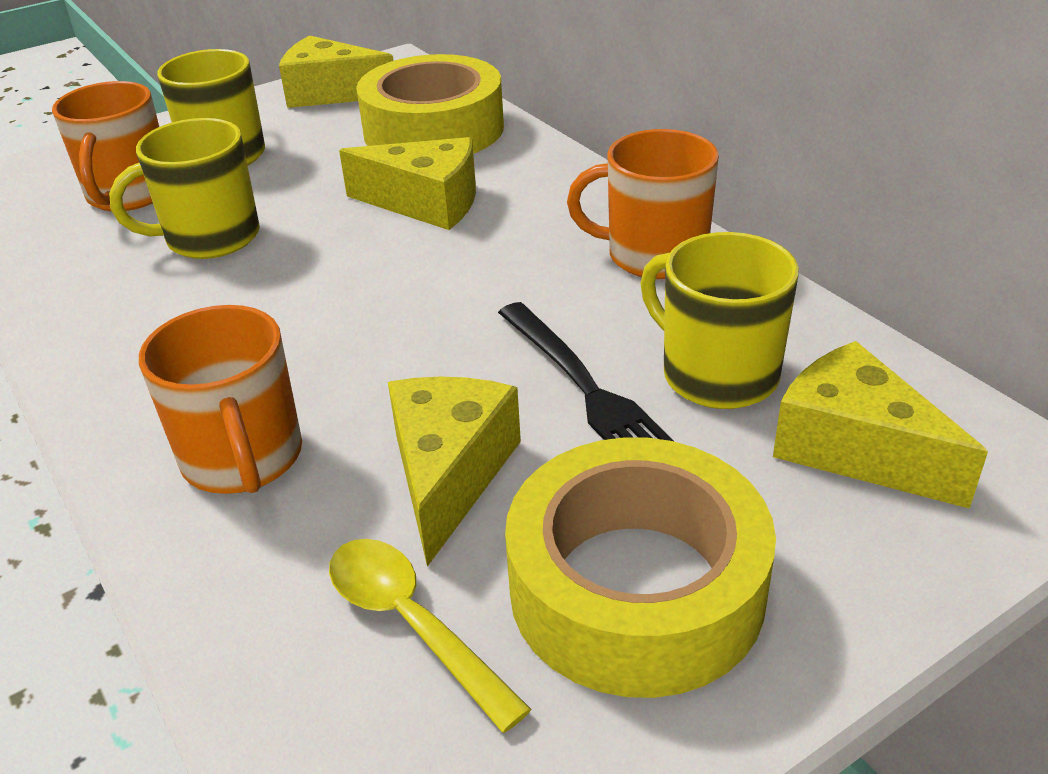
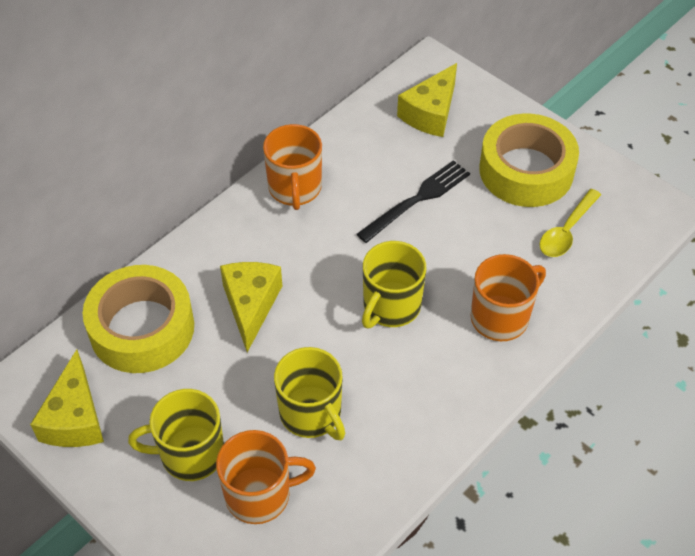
camera: 105 degrees left, 15 degrees up
yellow cheese [388,377,521,567] -> none
yellow mug [640,232,799,409] -> yellow mug moved to [362,241,426,328]

